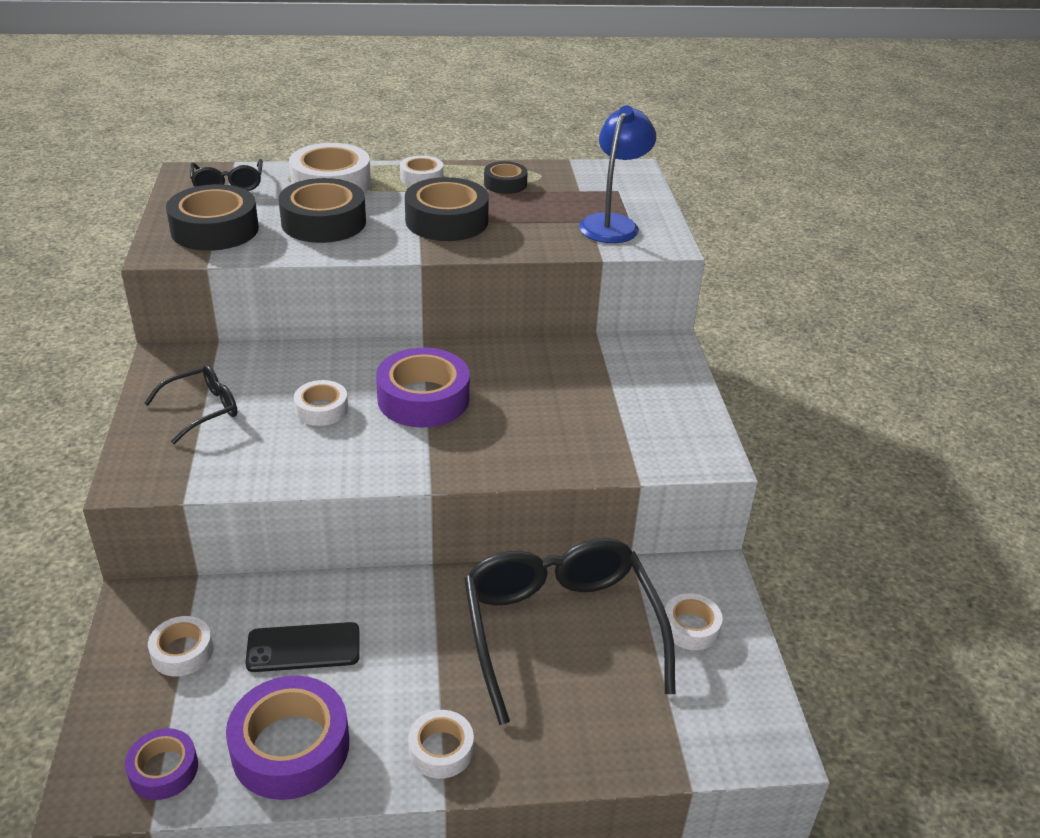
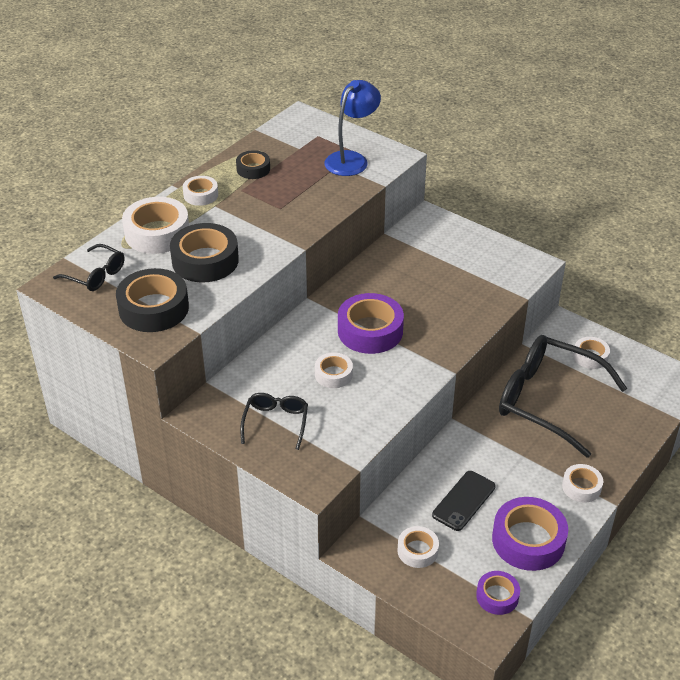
camera: 45 degrees left, 5 degrees up
black tape [405,177,489,241] -> none
blue lamp [579,105,656,243] -> blue lamp turned 60 degrees clockwise [325,80,381,176]

